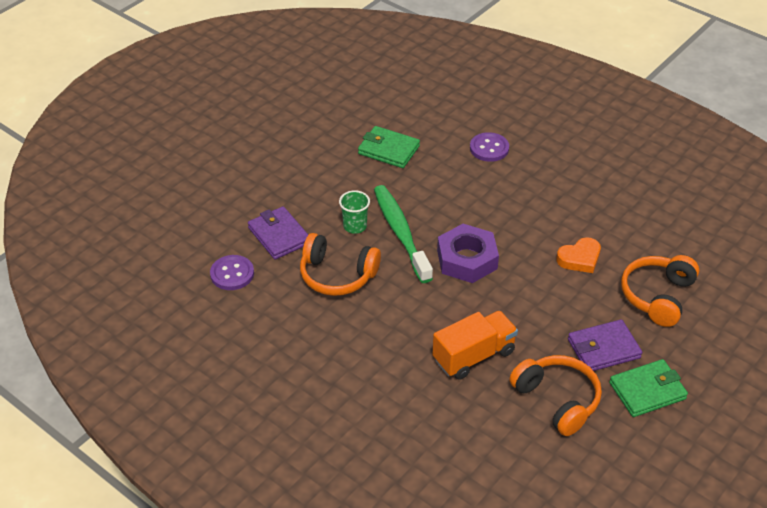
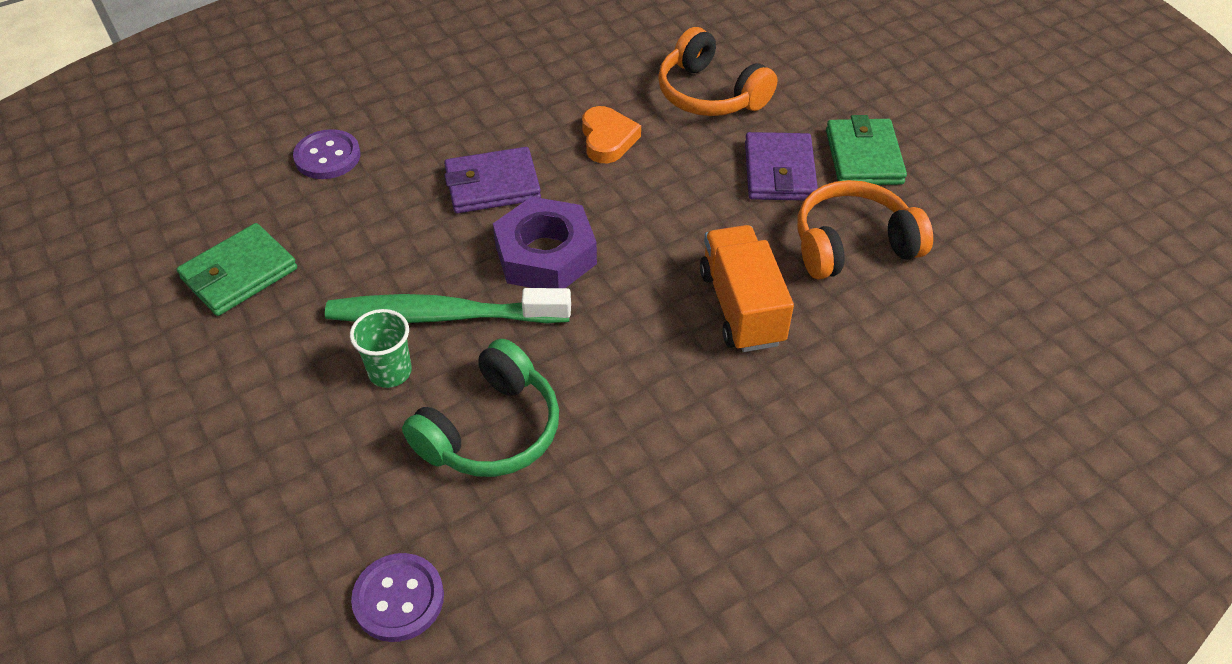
camera: 70 degrees left, 5 degrees up
purple wallet [248,206,308,260] -> purple wallet moved to [444,147,541,213]
orange headphones [300,233,381,296] -> green headphones [402,339,559,477]

